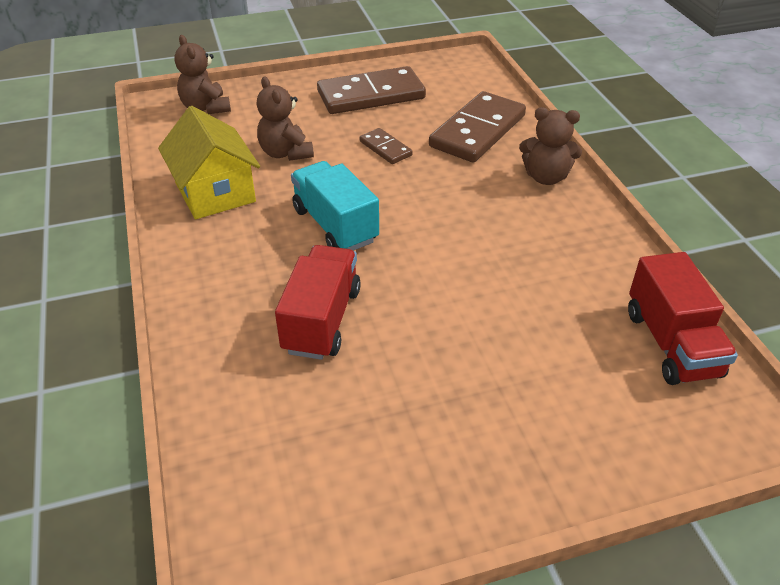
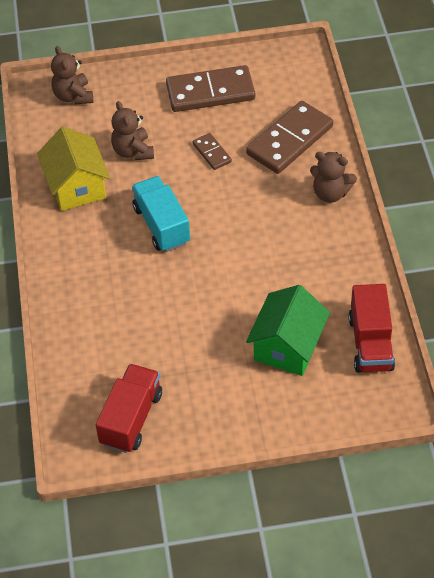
camera: 10 degrees right, 10 degrees up
red truck [275,245,361,360] -> red truck moved to [96,364,162,453]
none -> green house [246,285,330,376]

